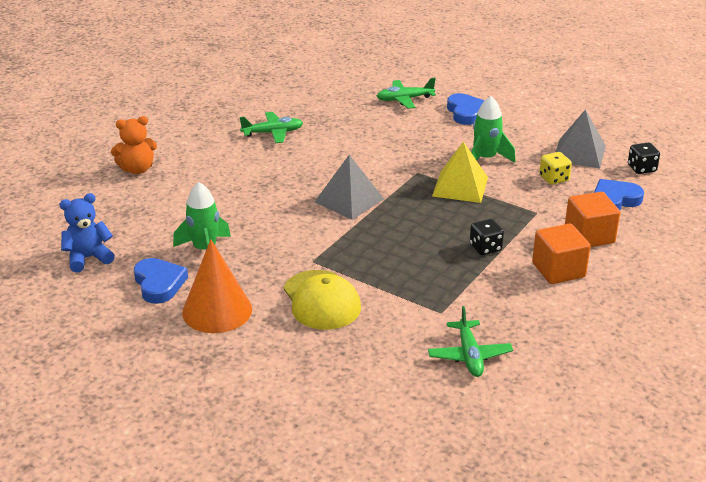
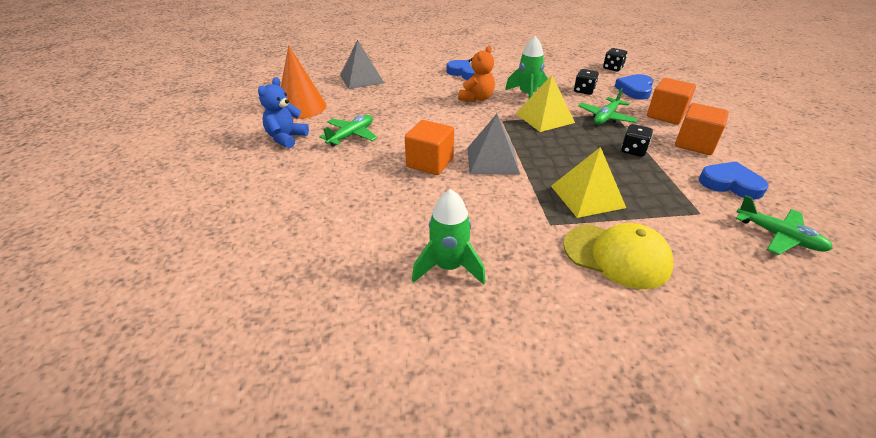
camera: 40 degrees left, 5 degrees up
blue teddy bear [59,193,115,272] -> blue teddy bear moved to [258,77,309,148]
orange teddy bear [111,116,157,174] -> orange teddy bear moved to [458,46,495,102]
blue heart [134,258,188,304] -> blue heart moved to [699,161,769,200]
orange cone [182,239,252,333] -> orange cone moved to [281,45,326,119]
green plane [377,78,436,109] -> green plane moved to [578,88,638,125]
yellow dice [539,152,572,185] -> black dice [574,69,599,95]
grey pyramid [556,109,606,169] -> grey pyramid moved to [340,40,384,89]
none -> orange cube [405,120,454,175]
none -> yellow pyramid [551,147,626,218]

